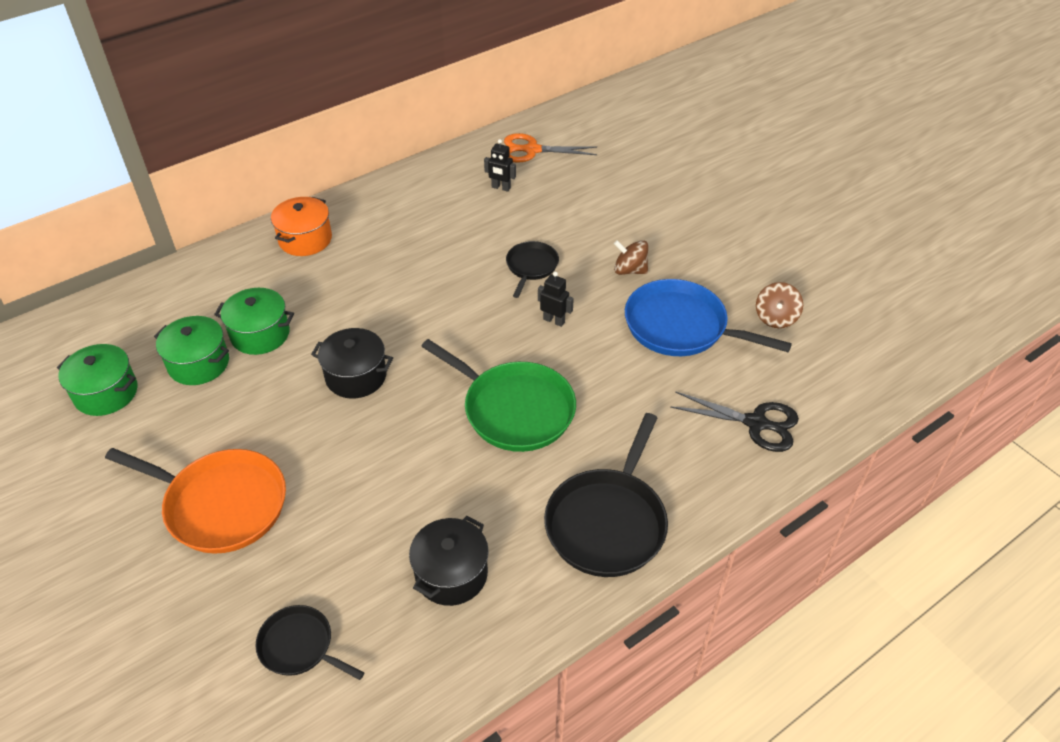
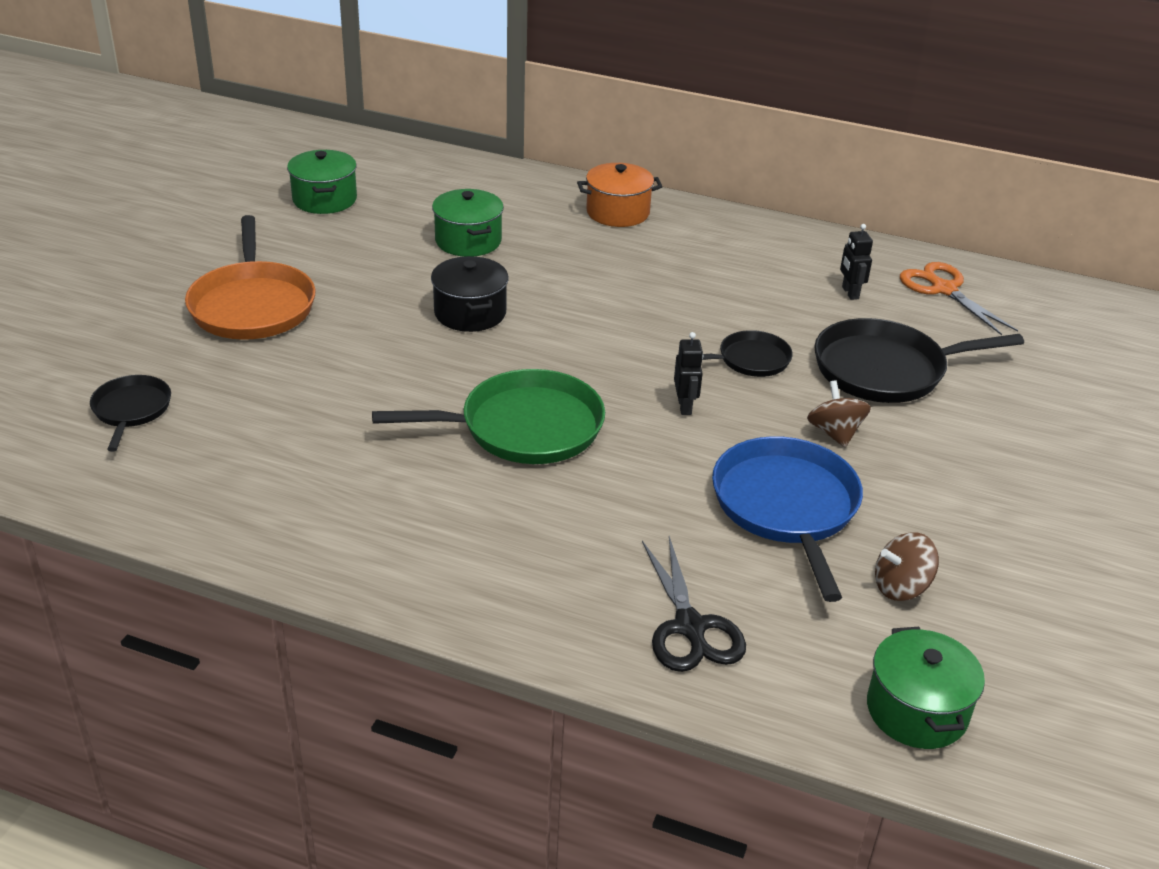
camera: 55 degrees right, 10 degrees down
green pot [154,316,229,385] -> green pot moved to [867,627,985,749]
black pot [409,516,489,606] -> none
green pan [421,339,576,452] -> green pan turned 105 degrees counterclockwise [372,369,605,464]
black pan [544,413,668,577] -> black pan moved to [814,318,1024,403]

